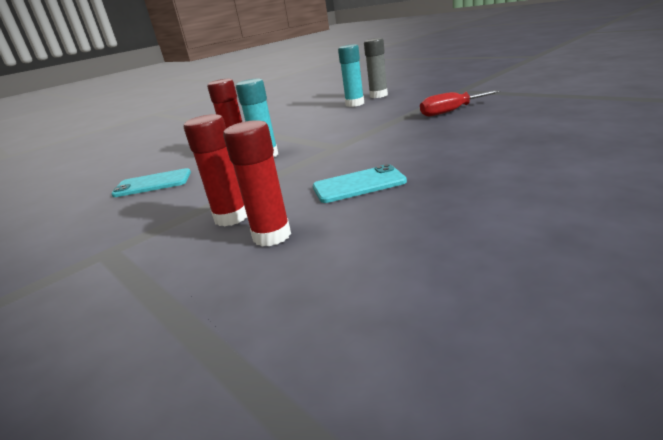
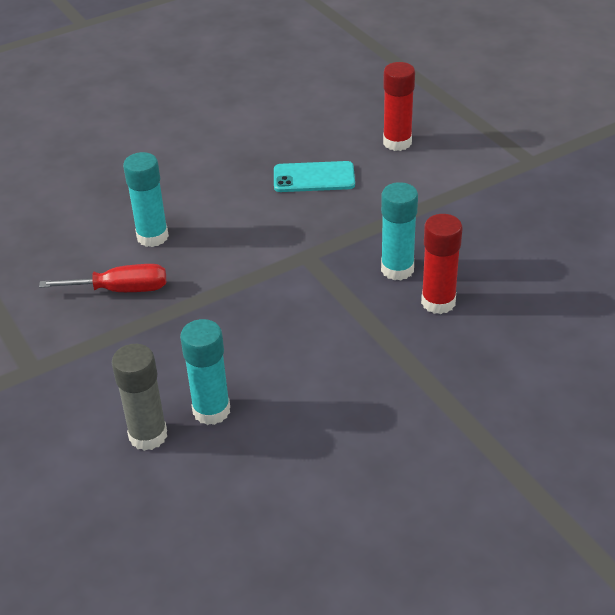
camera: 170 degrees left, 15 degrees up
turquoise phone [111,168,191,197] -> none
red glue stick [184,114,247,227] -> none
none -> turquoise glue stick [123,152,169,247]

